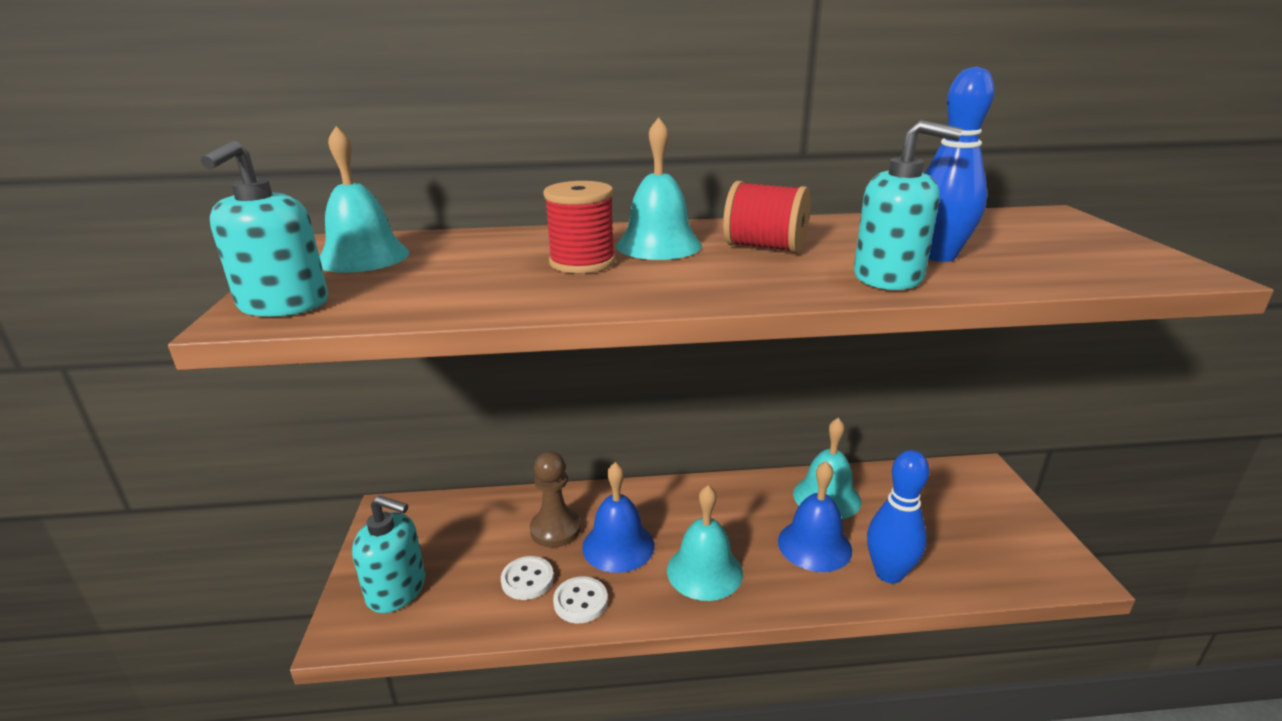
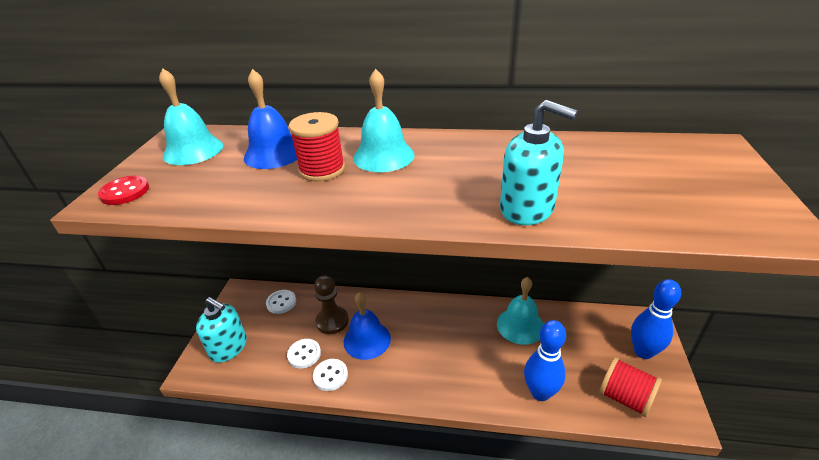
camera: 15 degrees right, 10 degrees up
turquoise soap dispenser [201,140,328,317] -> red button [98,176,149,205]
turquoise bell [667,485,743,601] -> none
red spool [723,181,811,253] -> red spool moved to [599,357,662,417]
blue bell [778,461,852,572] -> blue bell moved to [244,69,297,169]
blue bowling pin [925,66,995,262] -> blue bowling pin moved to [631,279,681,359]
none -> white button [266,290,296,314]

